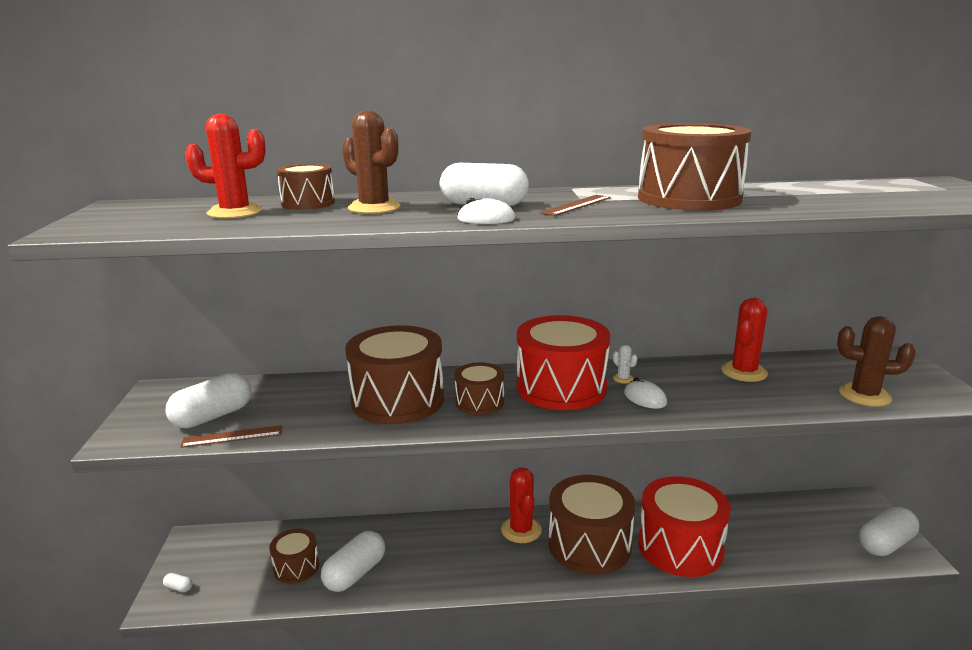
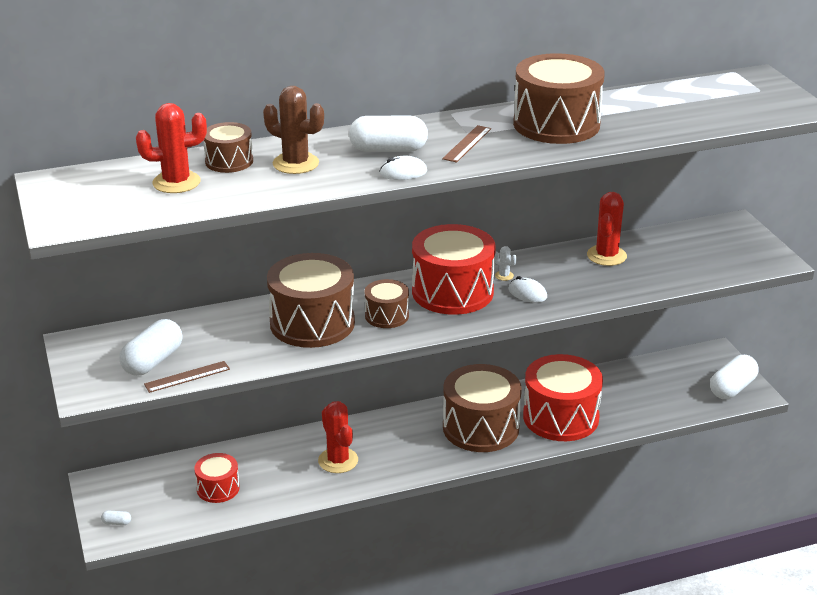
camera: 15 degrees left, 10 degrees up
brown drum [269,529,319,584] -> red drum [194,453,240,503]
white capsule [321,531,385,592] -> none
red cactus [501,467,542,543] -> red cactus moved to [318,401,358,473]
brown cactus [837,316,916,407] -> none

